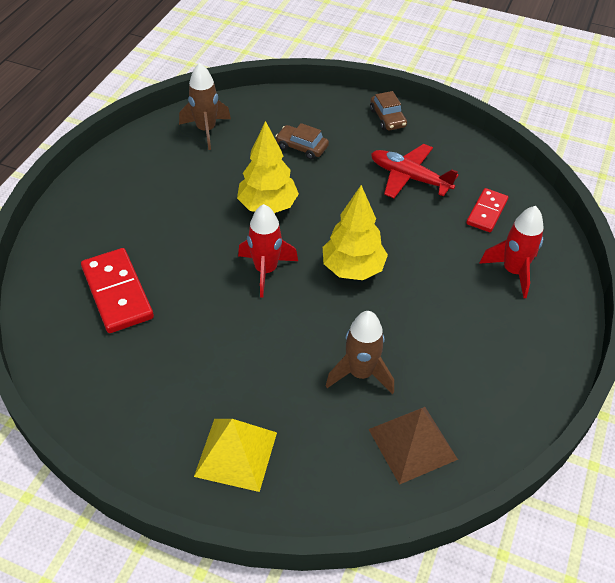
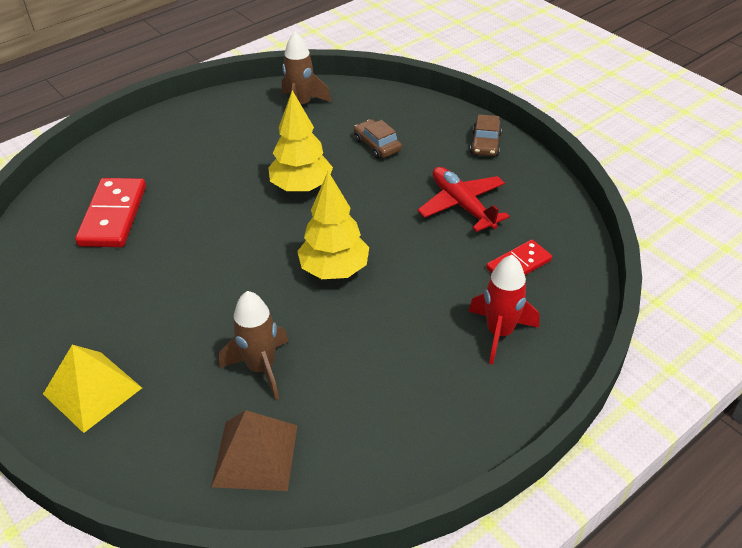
camera: 30 degrees right, 5 degrees down
red rocket [238,204,298,298] -> none

